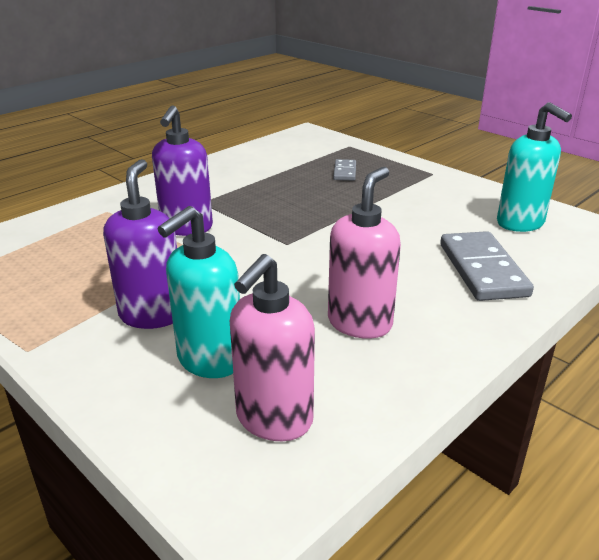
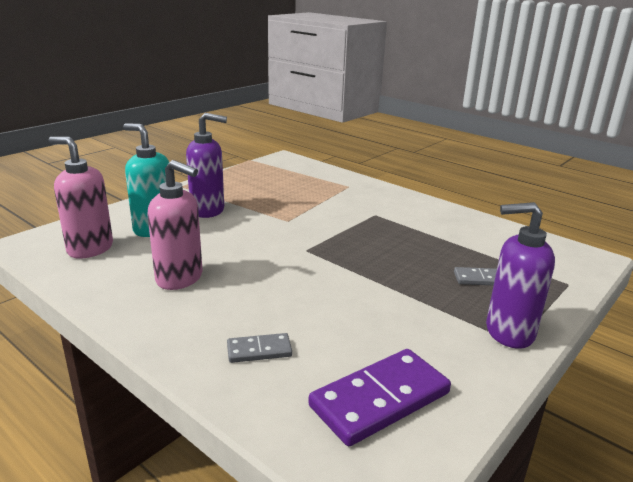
camera: 85 degrees right, 5 degrees down
purple soap dispenser [152,106,213,236] -> purple soap dispenser moved to [486,202,555,349]
grey domino [440,231,534,301] -> grey domino [227,333,292,363], size x0.52
turquoise soap dispenser [497,102,572,232] -> purple domino [308,349,451,446]

